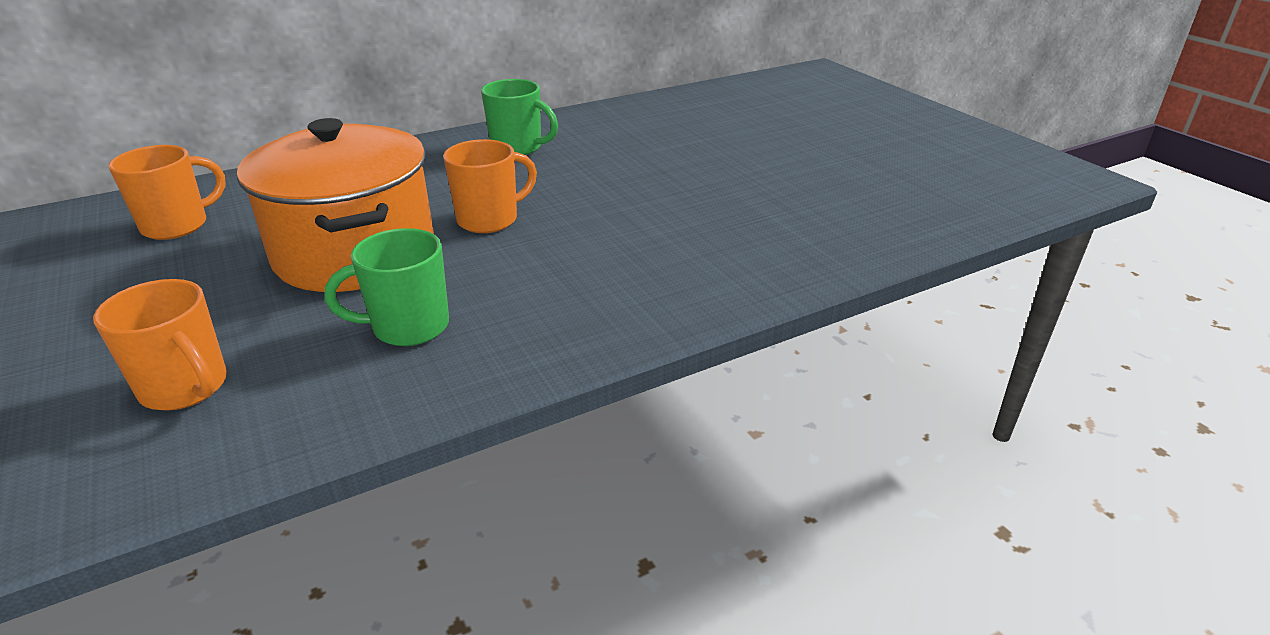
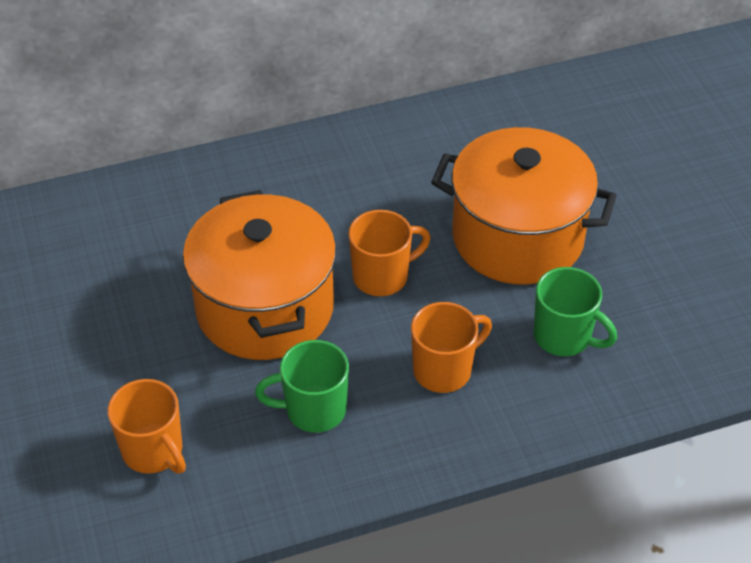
camera: 10 degrees right, 15 degrees up
orange mug [108,145,226,240] -> orange mug moved to [411,302,492,393]
green mug [481,79,558,155] -> green mug moved to [534,267,617,356]
none -> orange pot [431,127,617,285]

